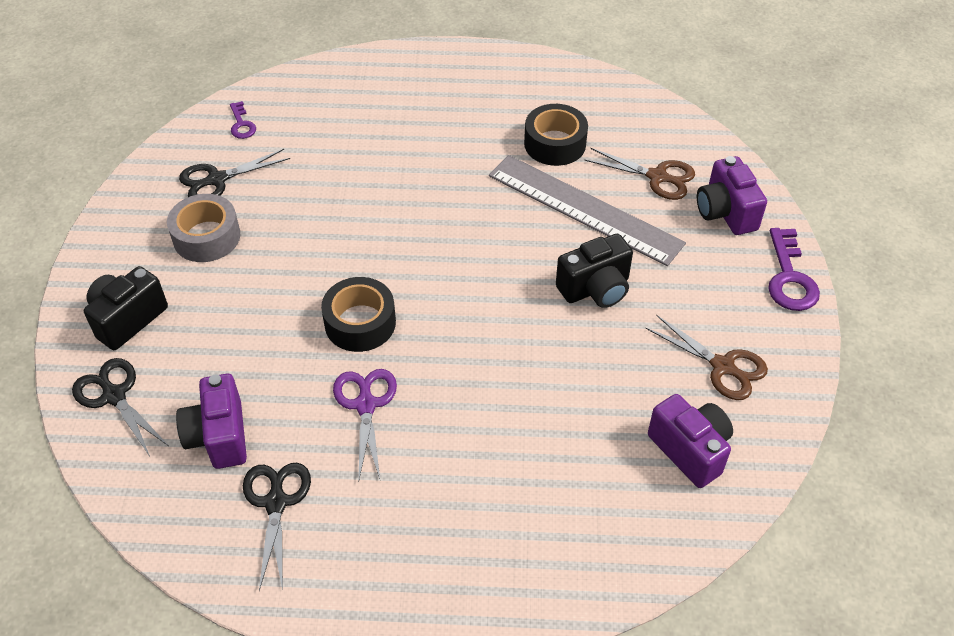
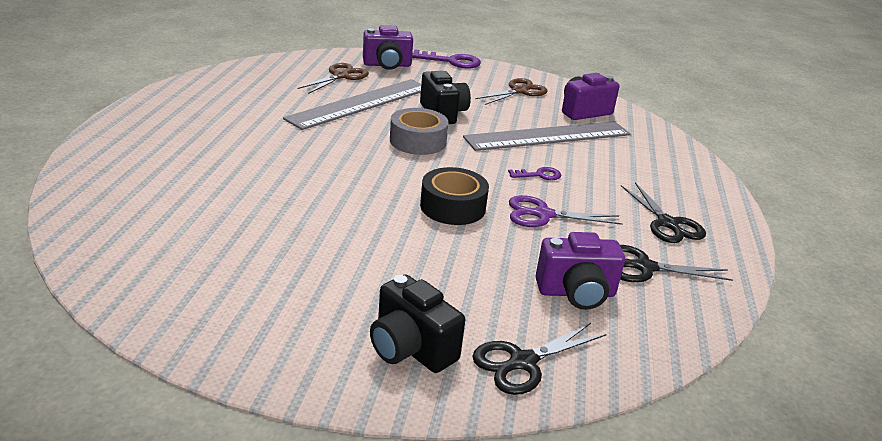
camera: 85 degrees left, 20 degrees down
grey tape [167,194,240,262] -> grey tape moved to [390,108,449,155]
black scissors [179,149,290,197] -> black scissors moved to [621,182,706,243]
purple key [230,101,256,139] -> purple key moved to [508,167,561,180]
black tape [524,104,588,166] -> none
none -> grey ruler [463,121,630,151]

